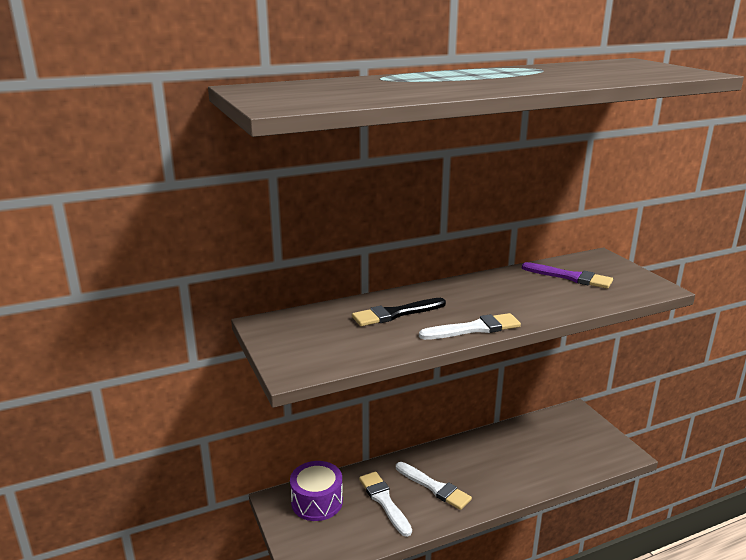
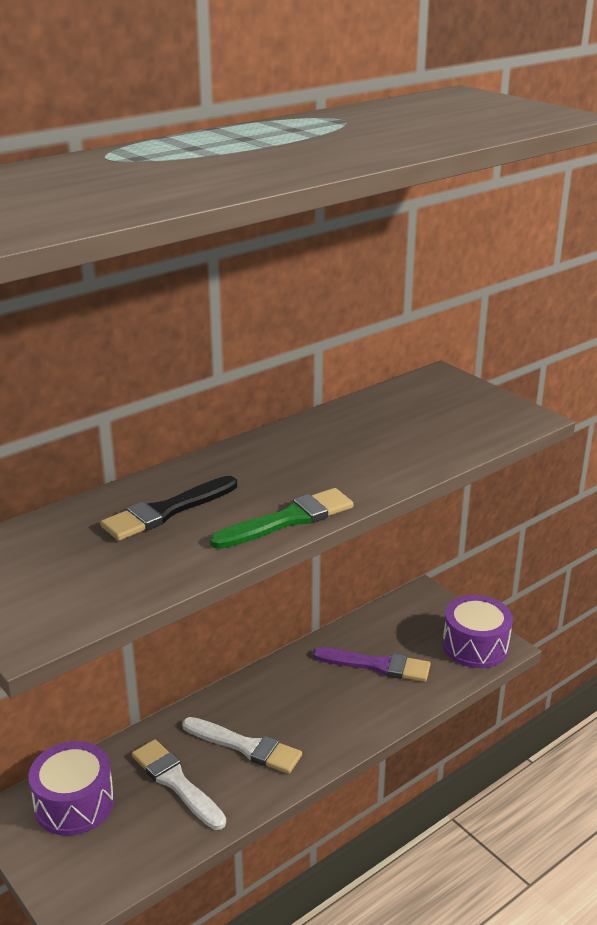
camera: 15 degrees left, 5 degrees up
white brush [419,313,521,340] -> green brush [210,488,353,549]
purple brush [522,262,613,289] -> purple brush moved to [313,647,430,682]
none -> purple drum [443,595,513,668]

